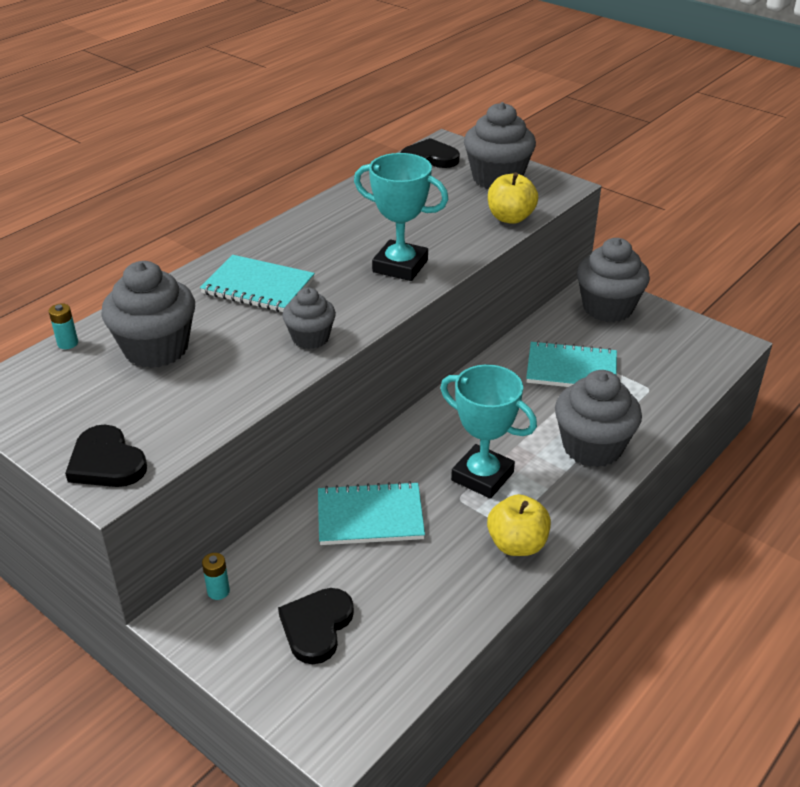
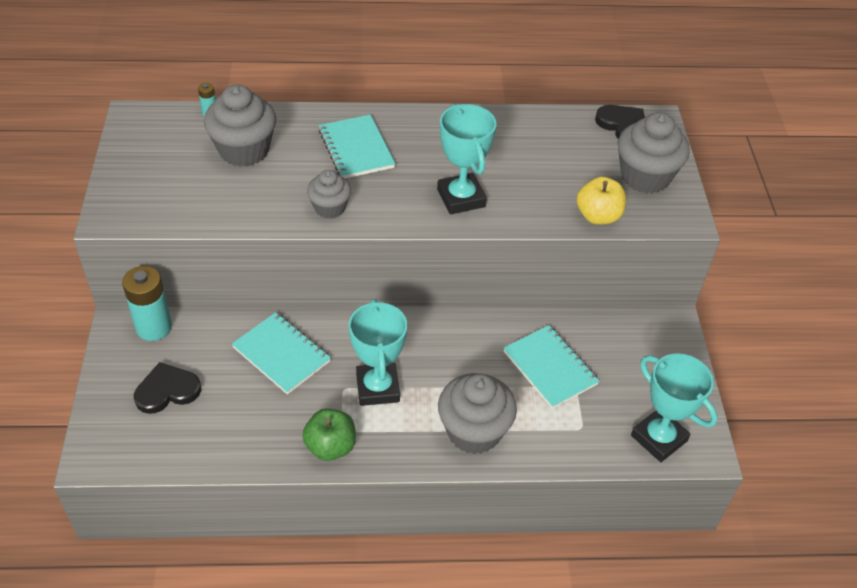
camera: 45 degrees right, 10 degrees up
black heart [65,425,147,487] -> none
turquoise battery [202,553,230,600] -> turquoise battery [122,266,172,341], size x2.16
yellow apple [487,494,551,556] -> green apple [302,409,356,461]
grey cupcake [577,238,650,322] -> none
none -> turquoise trophy [631,353,718,462]

